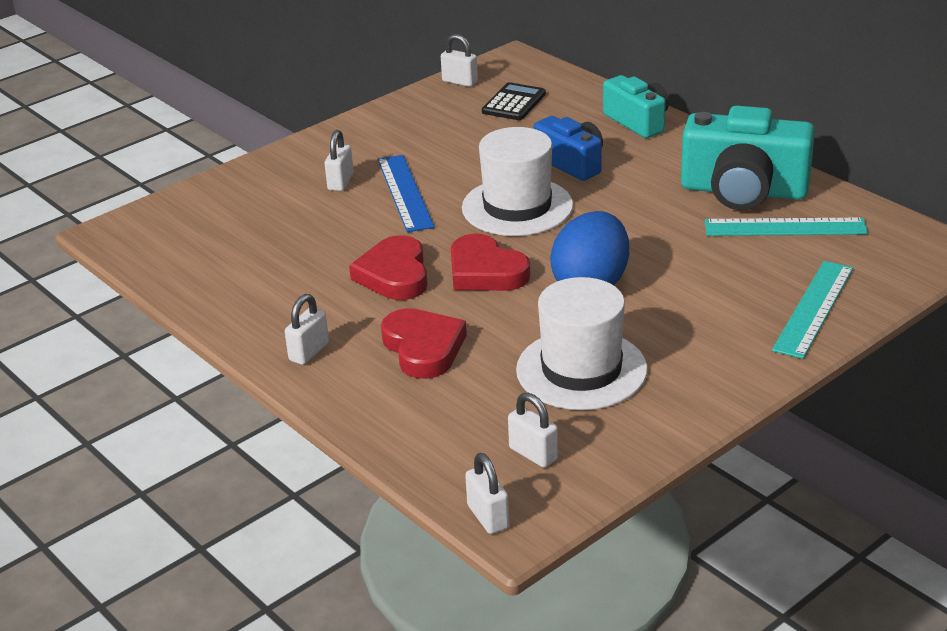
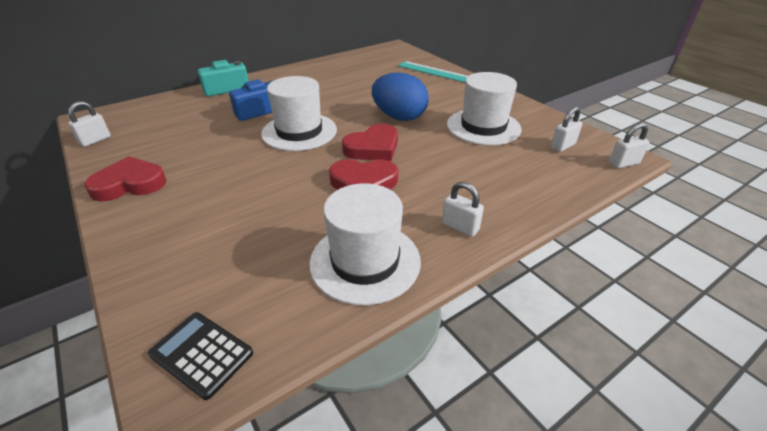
camera: 85 degrees left, 5 degrees up
white padlock [325,130,354,191] -> none
blue ruler [378,155,435,232] -> none
red heart [381,308,467,379] -> red heart moved to [84,156,166,201]
black calculator [482,82,546,120] -> black calculator moved to [148,312,253,400]
turquoise camera [681,105,815,210] -> none
turquoise ruler [705,218,868,236] -> none
none -> white hat [309,183,421,305]

